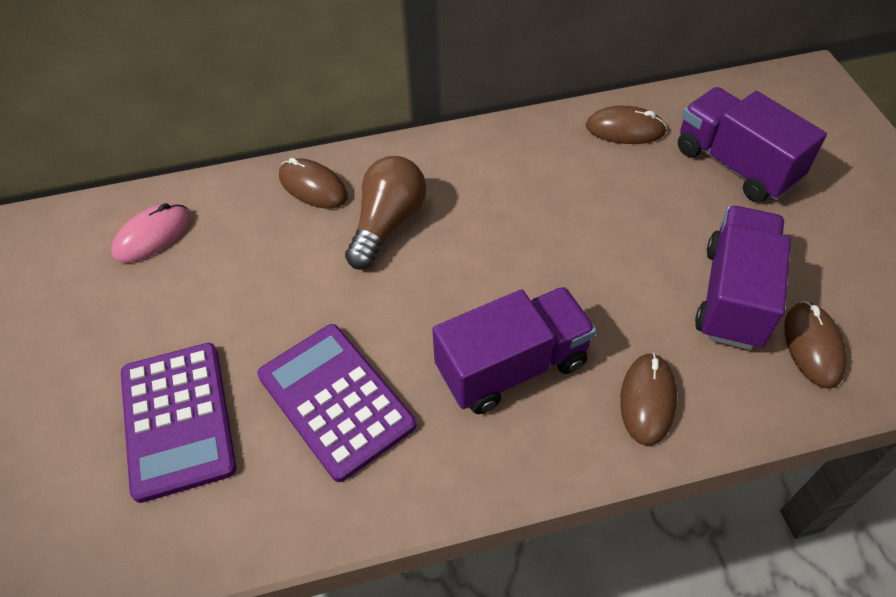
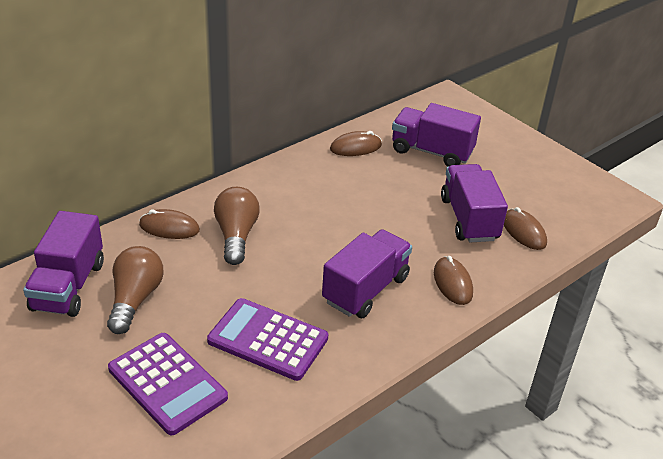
camera: 30 degrees left, 15 degrees down
pink mouse [111,203,190,263] -> purple truck [23,211,104,317]
none -> brown light bulb [107,246,164,334]

